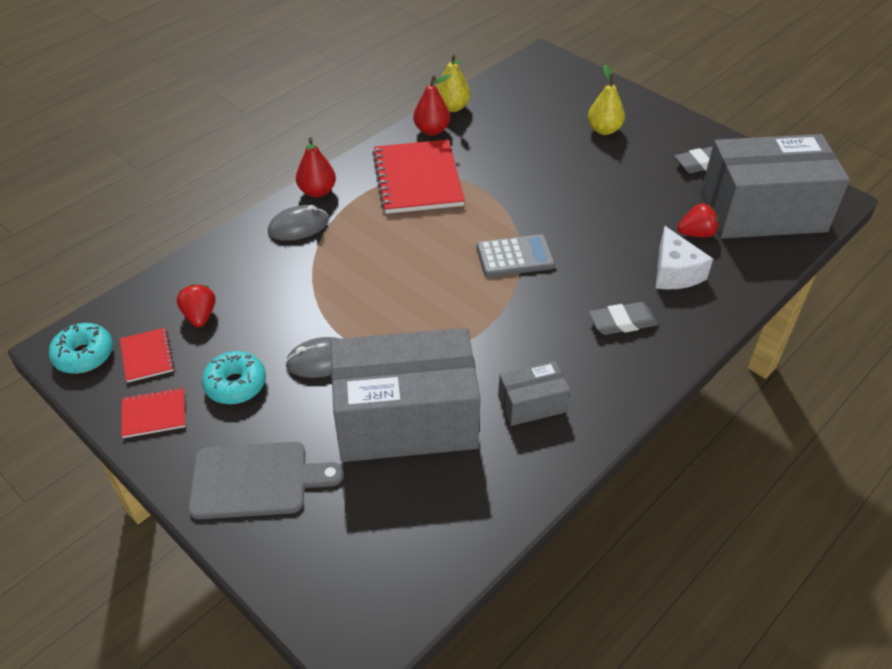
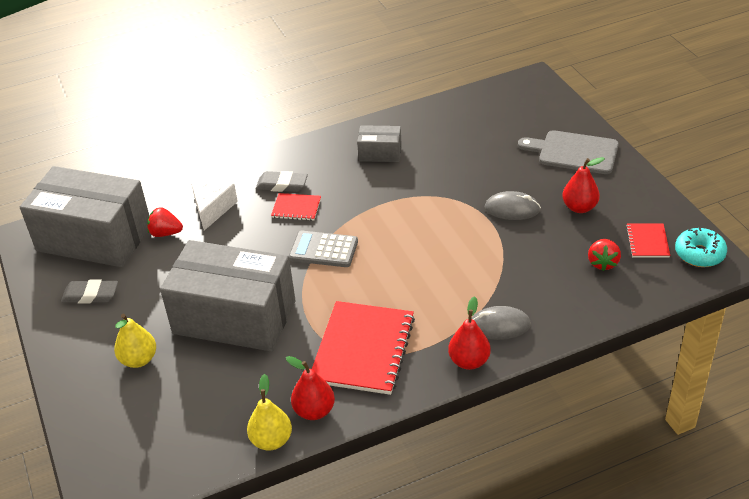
camera: 155 degrees left, 5 degrees down
red notebook [121,387,186,438] -> red notebook moved to [271,193,321,221]
turquoise donut [202,351,266,404] -> red pear [562,157,605,213]
grey box [330,328,481,462] -> grey box moved to [160,240,296,352]

